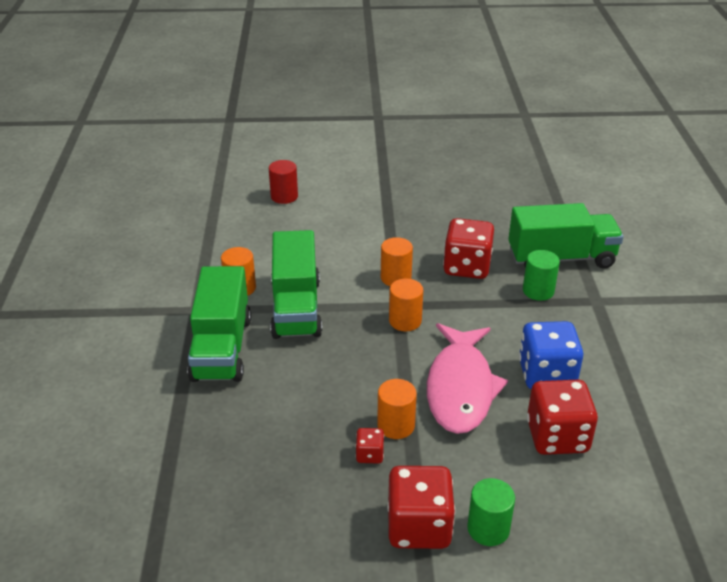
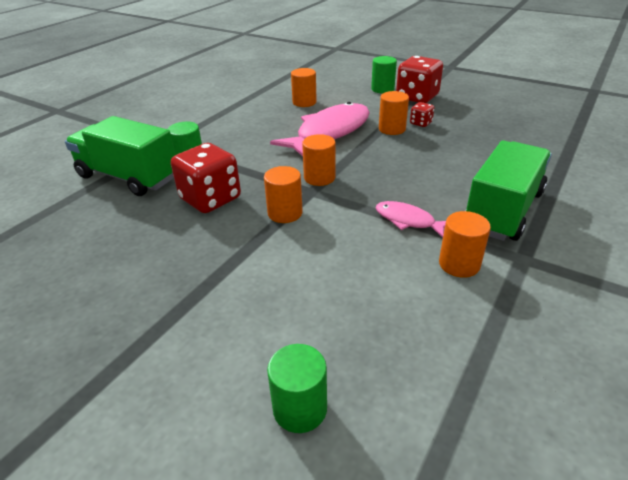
camera: 145 degrees left, 0 degrees up
red cylinder [269,160,298,204] -> green cylinder [267,344,327,433]
green truck [270,230,322,339] -> pink fish [376,201,446,238]
blue dice [519,321,583,389] -> none
red dice [527,380,598,455] -> orange cylinder [291,68,317,107]

